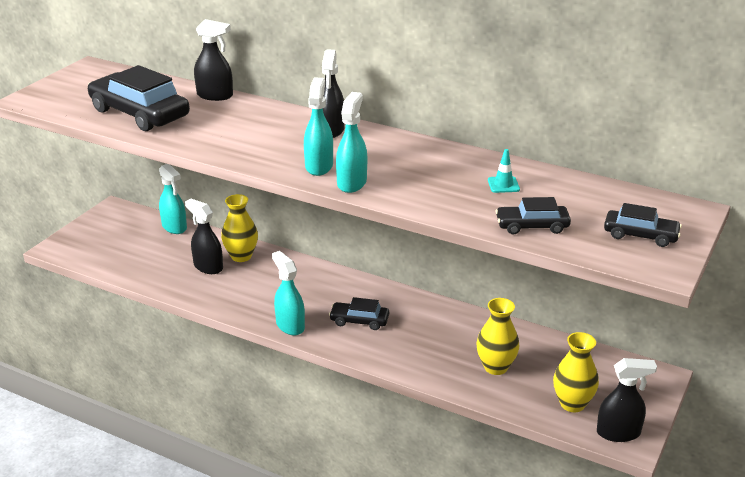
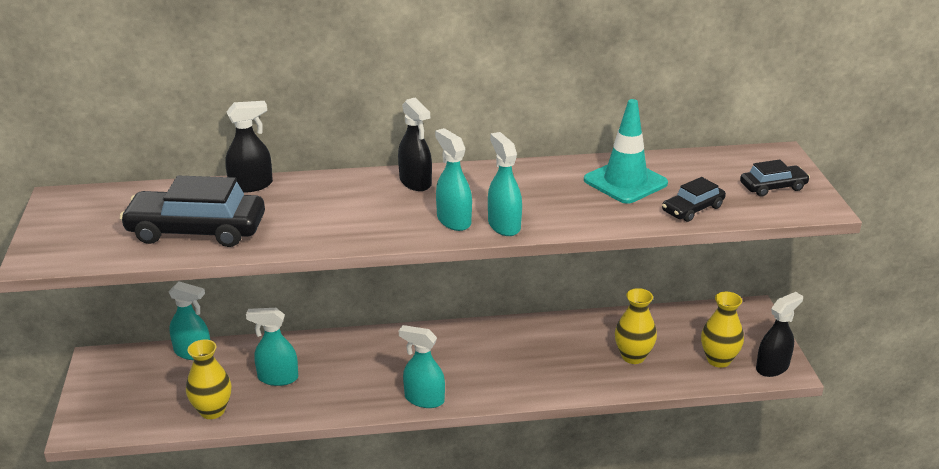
camera: 35 degrees left, 0 degrees up
black spray bottle [185,199,223,274] -> turquoise spray bottle [246,308,298,386]
yellow vase [221,194,258,262] -> yellow vase moved to [186,339,231,419]
black car [329,297,389,330] -> none
turquoise traffic cone [488,149,520,193] -> turquoise traffic cone [584,99,668,204], size x2.30

